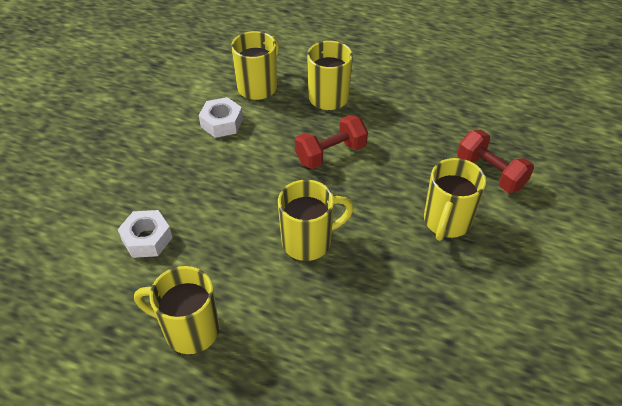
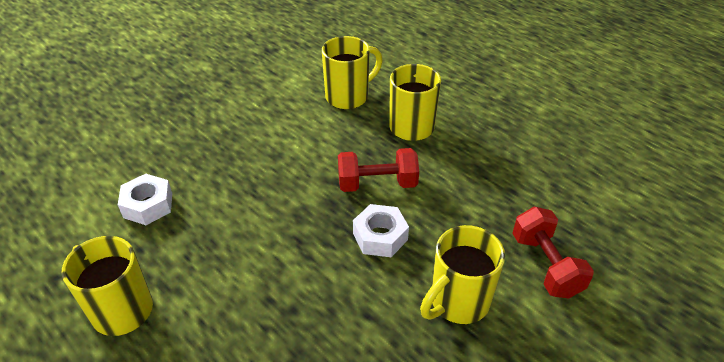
camera: 25 degrees right, 5 degrees down
white nut [199,97,243,138] -> white nut moved to [353,204,409,257]
yellow mug [278,180,354,261] -> none

